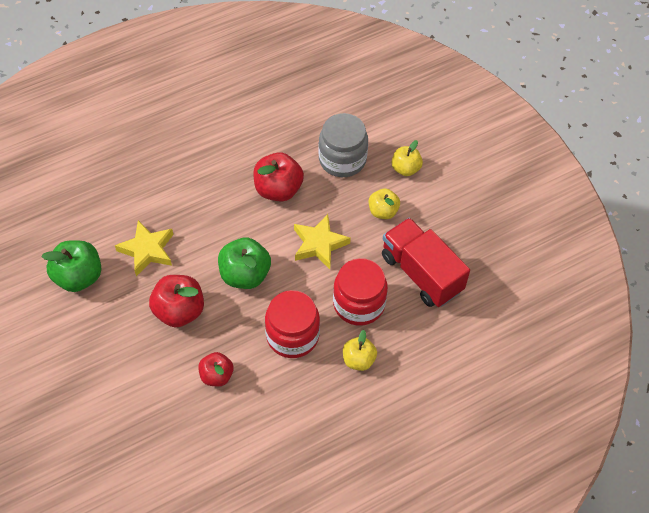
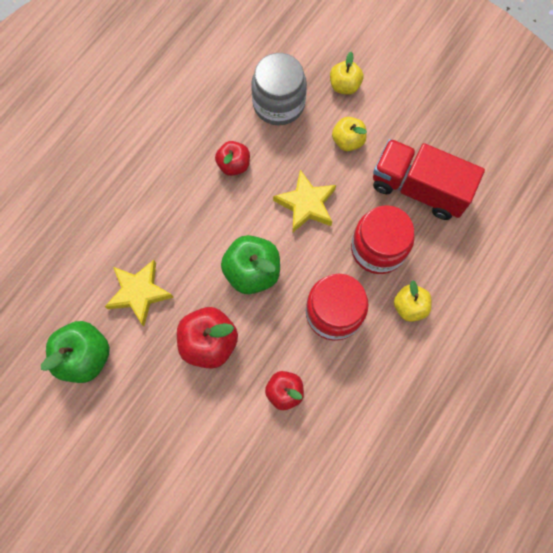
camera: 25 degrees left, 15 degrees up
red apple [253,152,304,201] -> red apple [215,141,250,176], size x0.63

